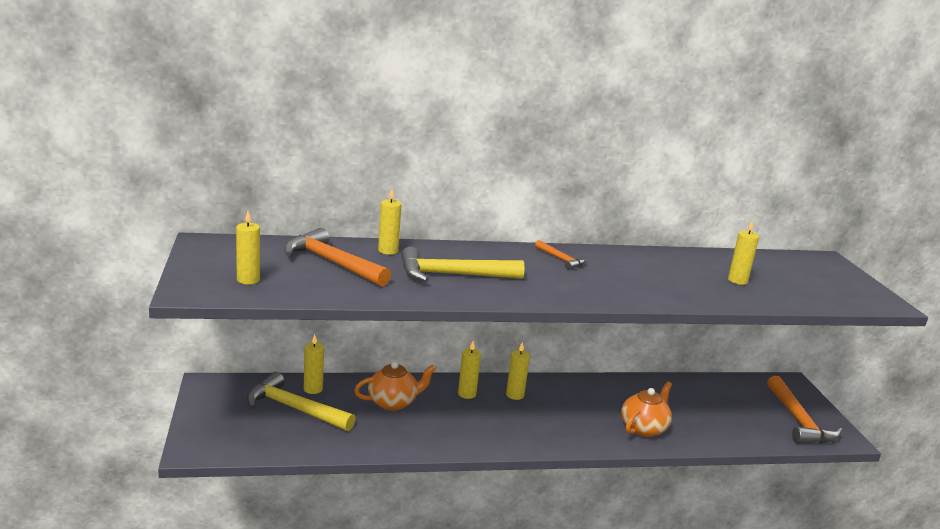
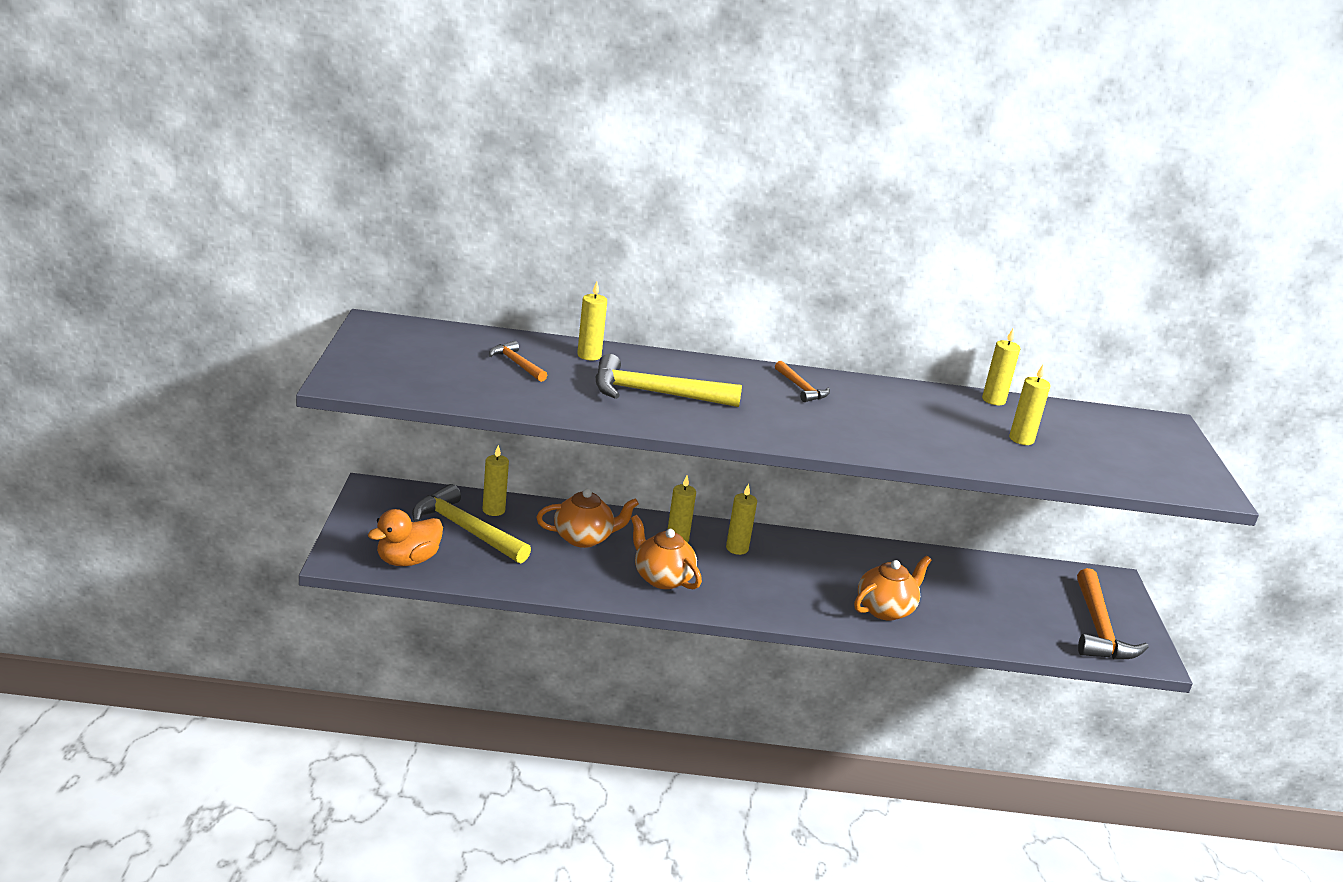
camera: 10 degrees right, 5 degrees up
yellow candle [236,211,260,284] -> yellow candle moved to [982,329,1021,405]
orange hammer [284,228,391,287] -> orange hammer [489,341,547,382], size x0.52
none -> orange duck [368,509,443,566]
none -> orange teapot [631,515,702,589]

